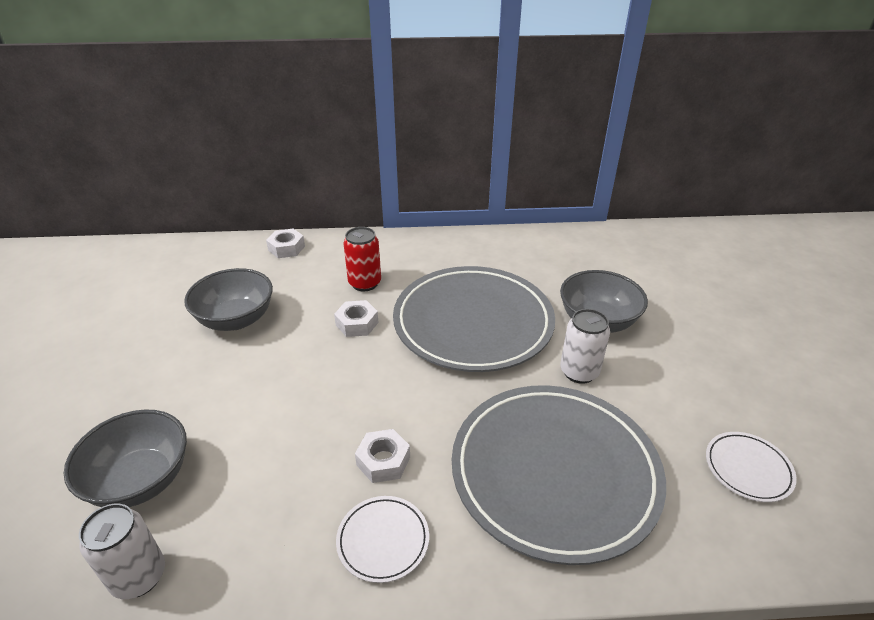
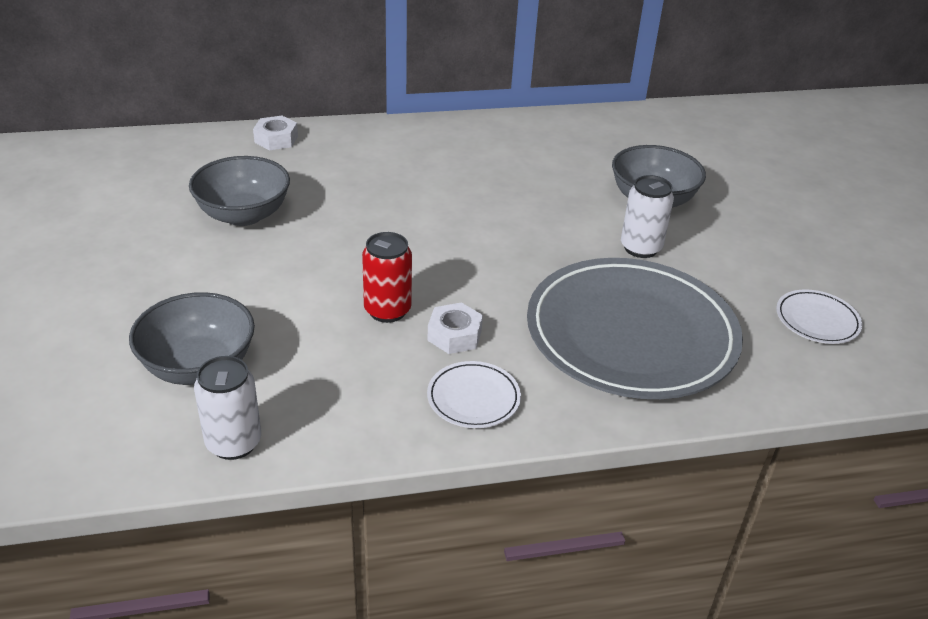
camera: 10 degrees left, 0 degrees up
white nut [334,300,379,337] -> none
red can [343,227,381,291] -> red can moved to [362,232,412,323]
grey plate [393,266,555,372] -> none

